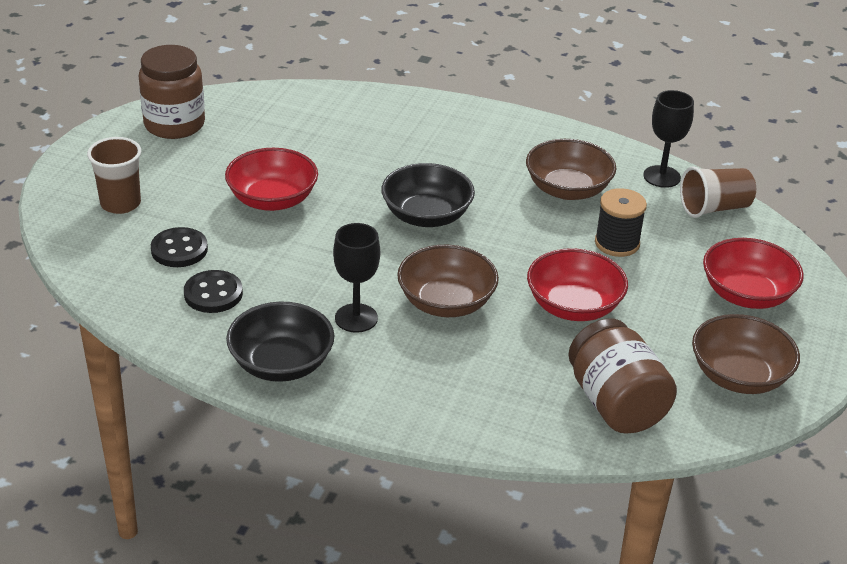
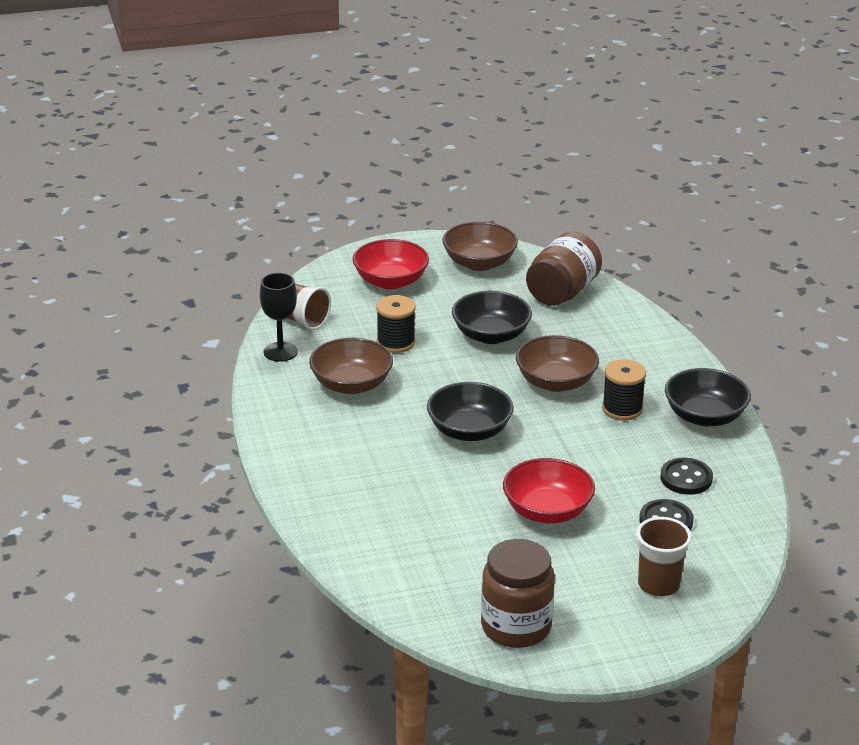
camera: 125 degrees left, 5 degrees down
black goblet [333,223,380,333] -> black spool [602,359,646,420]
red bowl [527,248,628,321] -> black bowl [452,291,532,344]

